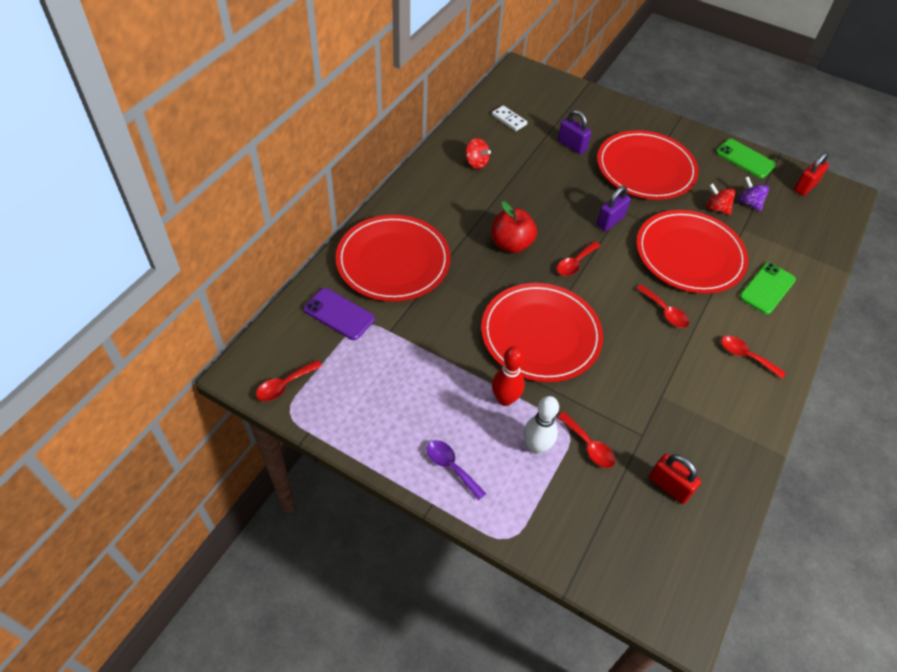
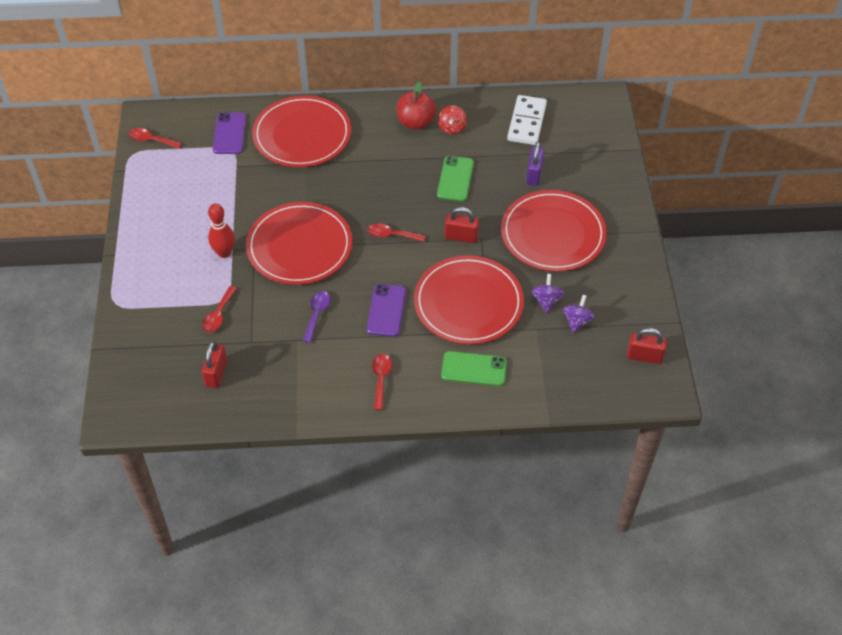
camera: 60 degrees right, 0 degrees up
purple spoon [427,440,486,500] -> purple spoon moved to [303,291,330,343]
white domino [492,106,527,131] -> white domino [507,95,547,145], size x1.74
red apple [492,201,537,253] -> red apple moved to [397,81,436,130]
white bowling pin [524,396,559,454] -> none
purple padlock [596,186,631,231] -> red padlock [445,207,479,243]
red spoon [636,284,689,328] -> purple phone [367,284,406,337]
red spinning top [706,183,735,215] -> purple spinning top [532,274,564,313]
green phone [716,139,776,178] -> green phone moved to [437,156,474,201]

